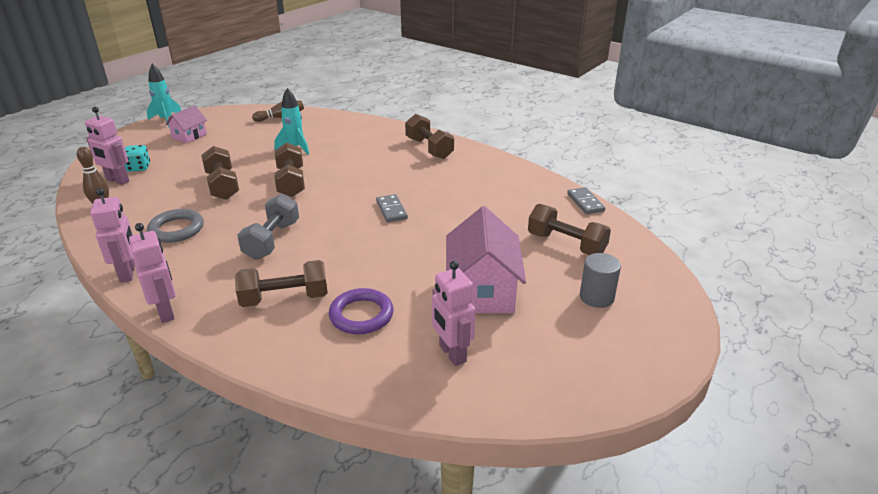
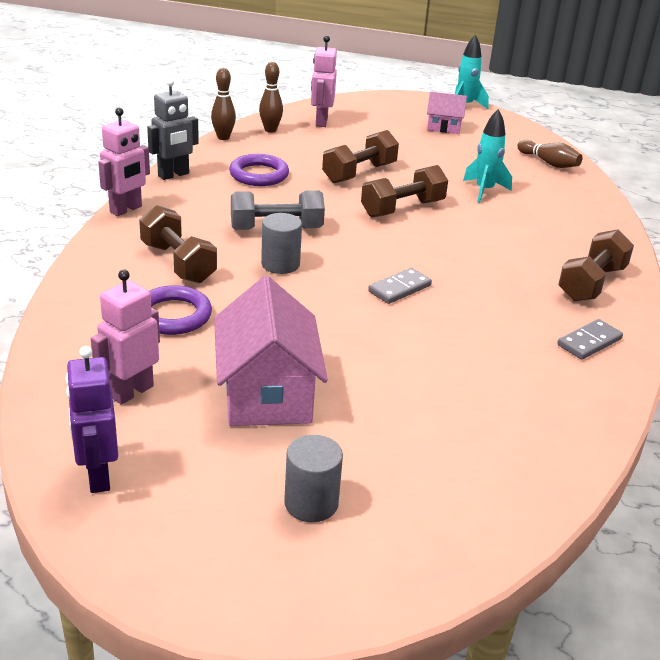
camera: 65 degrees right, 0 degrees up
pink robot [90,188,135,282] -> grey robot [147,78,199,180]
turquoise dice [124,145,150,172] -> none
grey ring [147,209,204,243] -> purple ring [229,154,289,186]
pink house [446,206,526,313] -> pink house turned 75 degrees counterclockwise [214,276,328,426]
brown dumbbell [528,204,611,255] -> none
grey domino [567,187,605,214] -> grey domino moved to [557,319,623,360]
none -> purple robot [65,346,118,493]
none -> brown bowling pin [211,68,236,140]
none -> grey cylinder [261,213,302,274]

